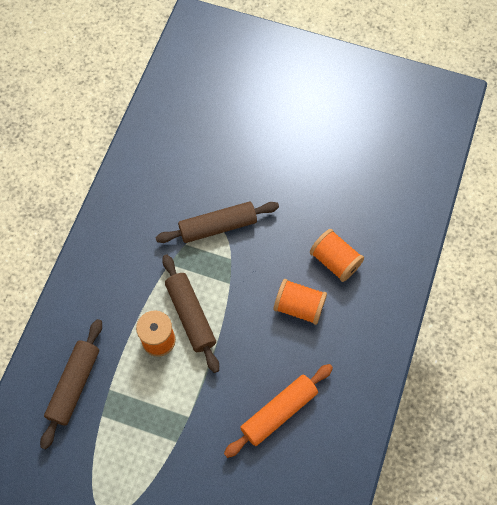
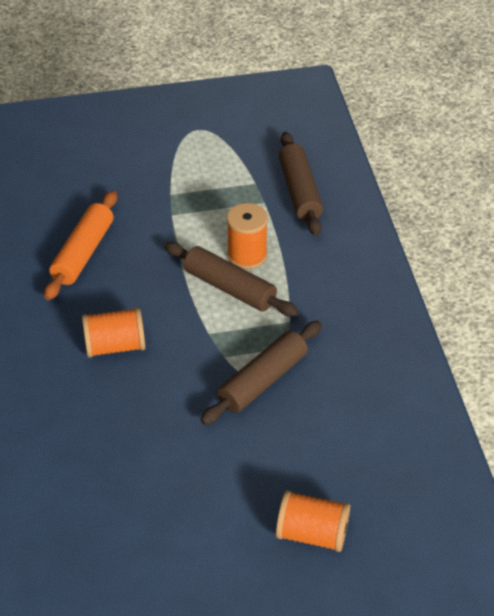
camera: 150 degrees right, 20 degrees down
orange spool [310,229,364,282] -> orange spool moved to [276,490,350,552]

